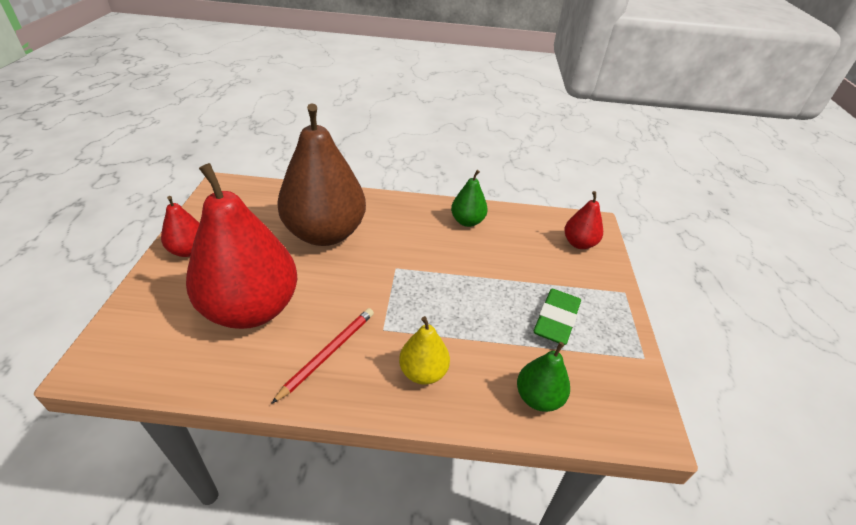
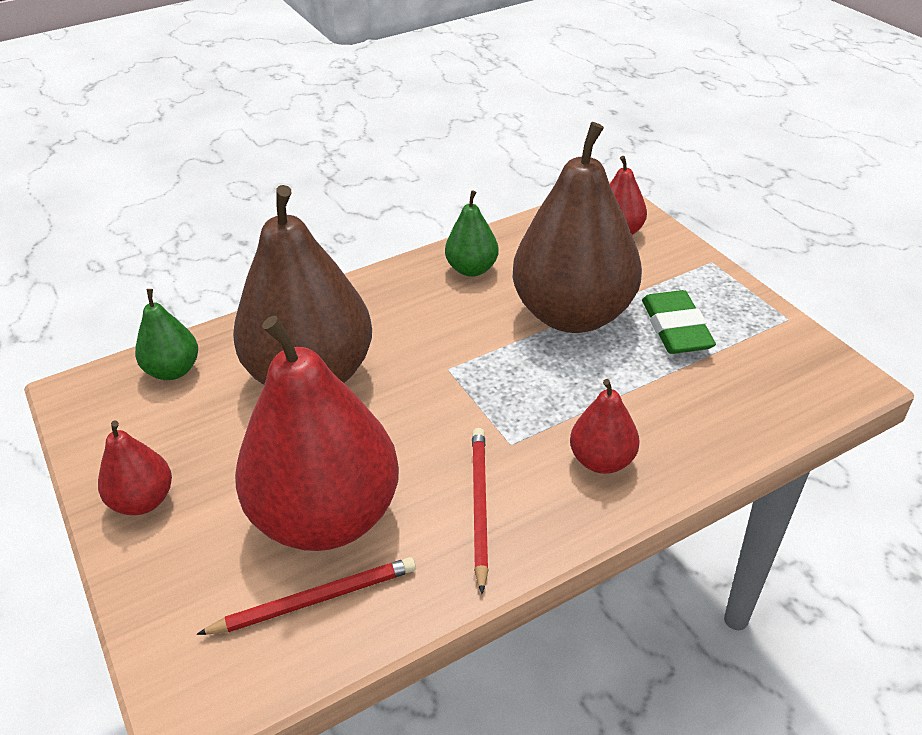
camera: 30 degrees left, 0 degrees up
yellow pear [399,316,450,385] -> red pear [570,379,640,474]
green pear [517,342,570,412] -> green pear moved to [135,289,198,380]
none -> red pencil [197,557,416,635]
none -> brown pear [512,122,642,333]

